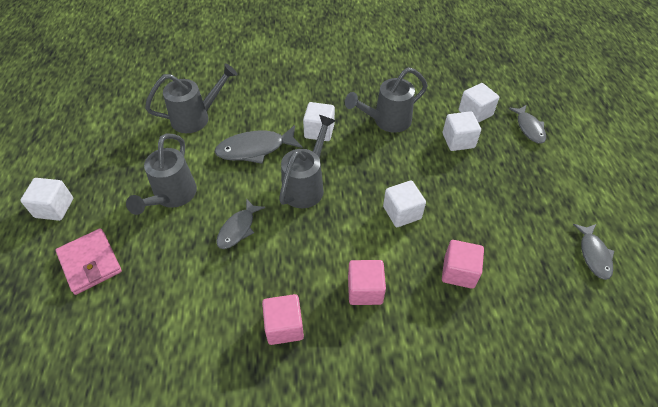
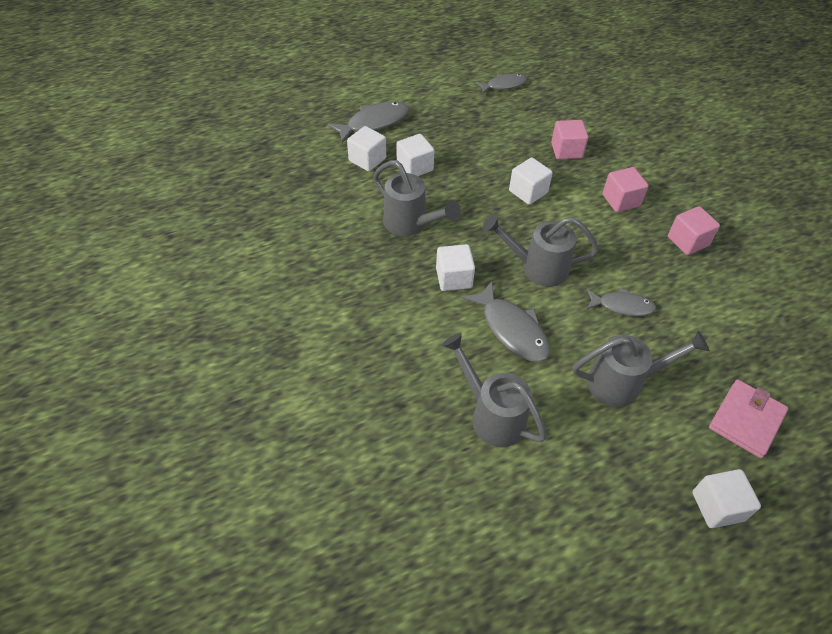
camera: 110 degrees left, 0 degrees up
grey fish [508,105,546,144] -> grey fish [328,101,409,143], size x1.53

